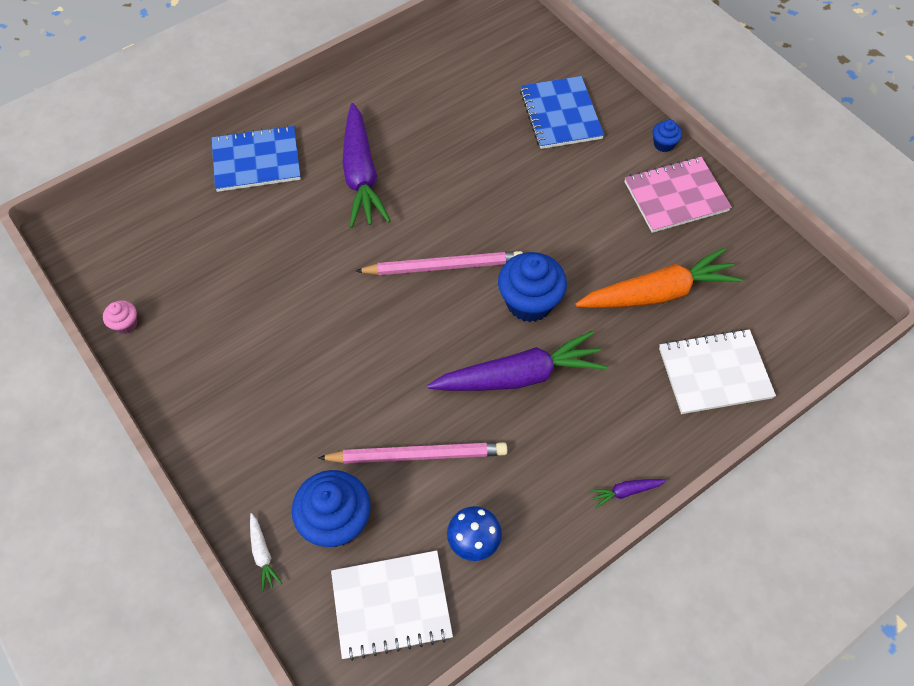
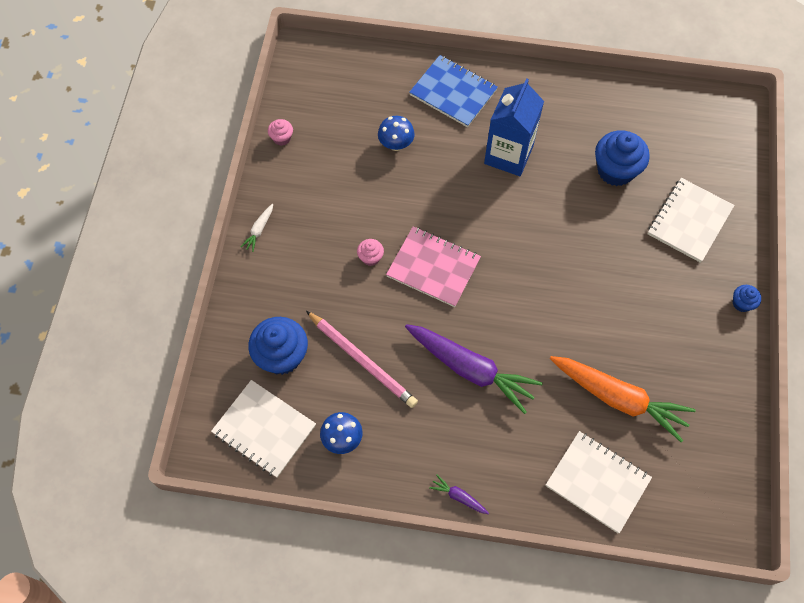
camera: 45 degrees right, 5 degrees up
white carrot [250,513,282,591] -> white carrot moved to [241,204,273,252]
purple carrot [342,103,391,228] -> blue carton [484,78,544,176]
pink pencil [356,251,523,275] -> none
blue cupcake [498,252,567,322] -> blue cupcake moved to [595,130,650,186]
blue notebook [520,76,604,149] -> white notebook [648,178,734,263]
pink notebook [624,157,732,233] -> pink notebook moved to [386,226,481,307]
none -> pink cupcake [357,239,384,266]
none -> blue mushroom [378,116,415,151]

